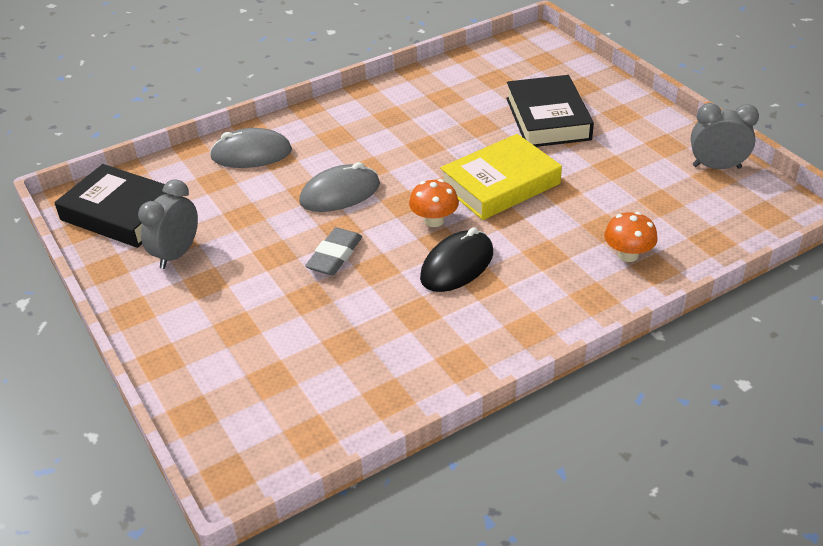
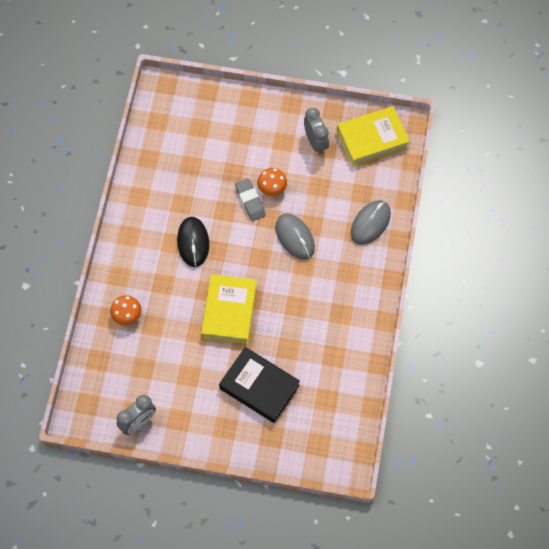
camera: 130 degrees right, 25 degrees up
black book [54,164,168,248] -> yellow book [337,106,410,166]
grey mouse [299,162,380,212] -> grey mouse turned 45 degrees counterclockwise [276,213,315,260]
orange mushroom [409,179,459,227] -> orange mushroom moved to [257,168,287,196]

